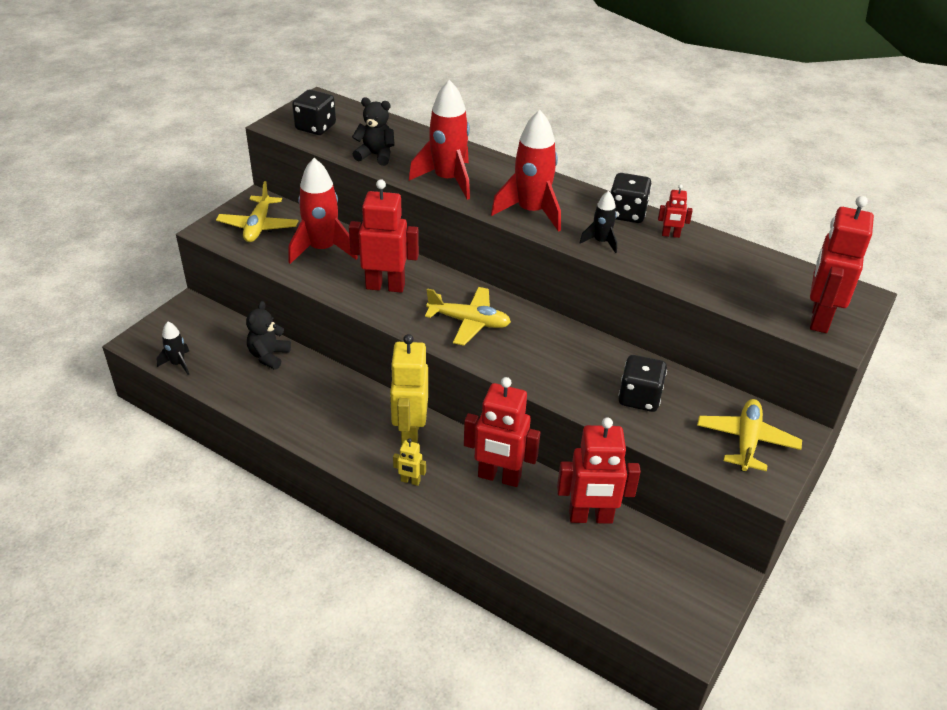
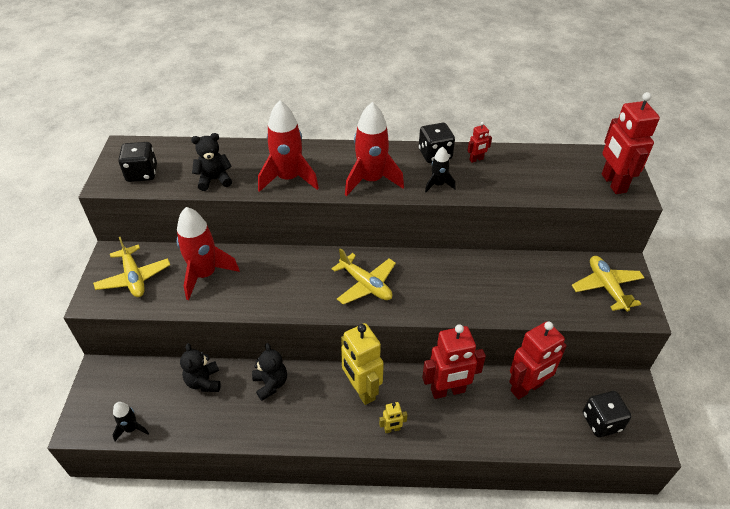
camera: 30 degrees left, 5 degrees up
red robot [349,179,419,293] -> none
yellow plane [425,287,511,346] -> yellow plane turned 60 degrees clockwise [332,248,396,305]
black dice [618,355,667,412] -> black dice moved to [583,391,632,437]
none -> black teddy bear [252,343,287,401]

